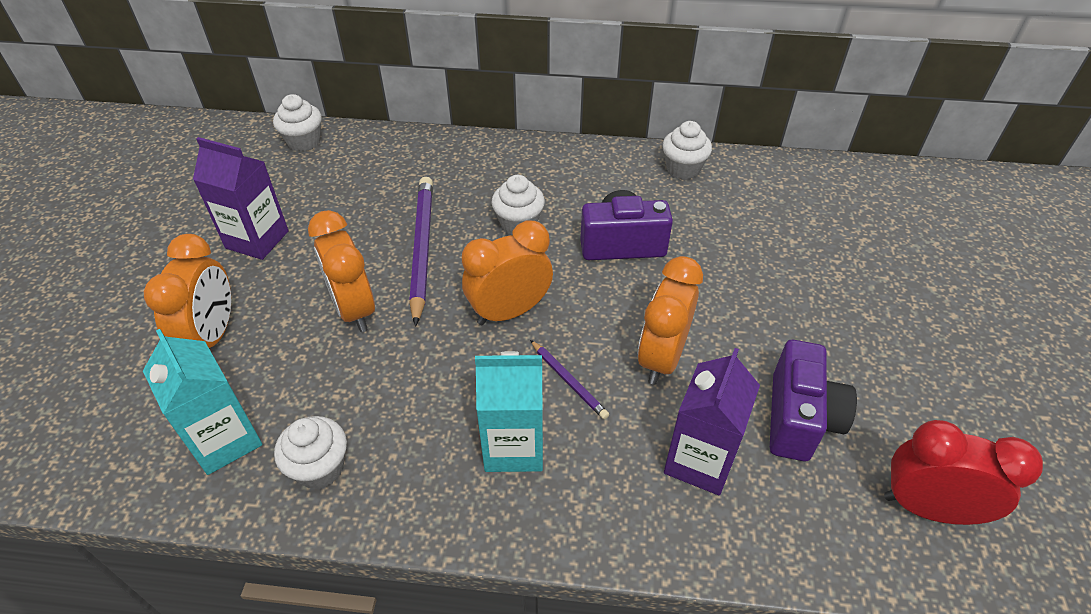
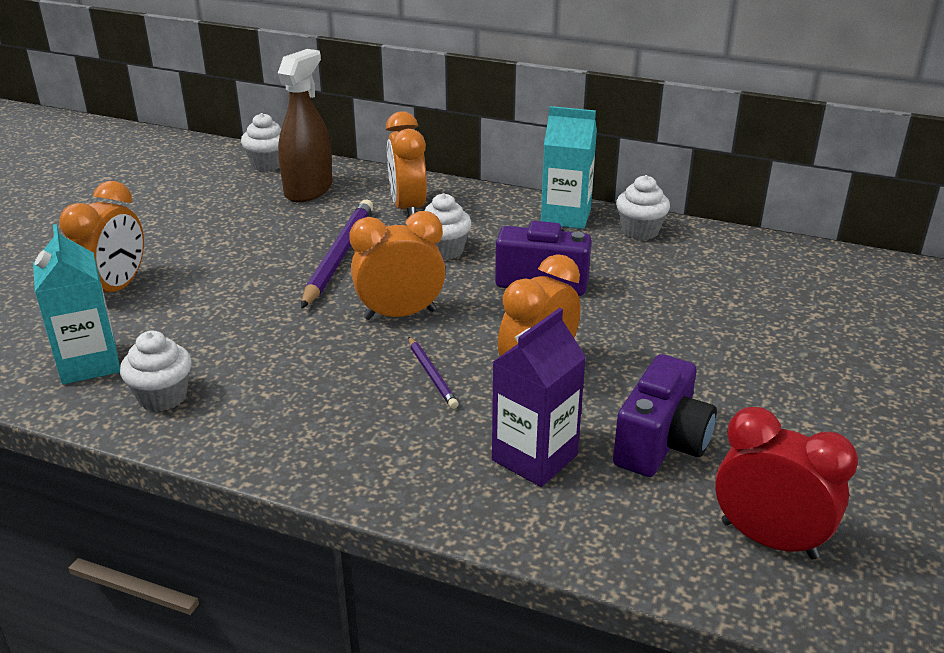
camera: 15 degrees right, 15 degrees down
purple carton [193,137,289,260] -> none
orange clock [308,210,375,332] -> orange clock moved to [386,111,427,216]
turquoise carton [475,351,543,472] -> turquoise carton moved to [541,106,597,229]
none -> brown spray bottle [278,49,332,202]

